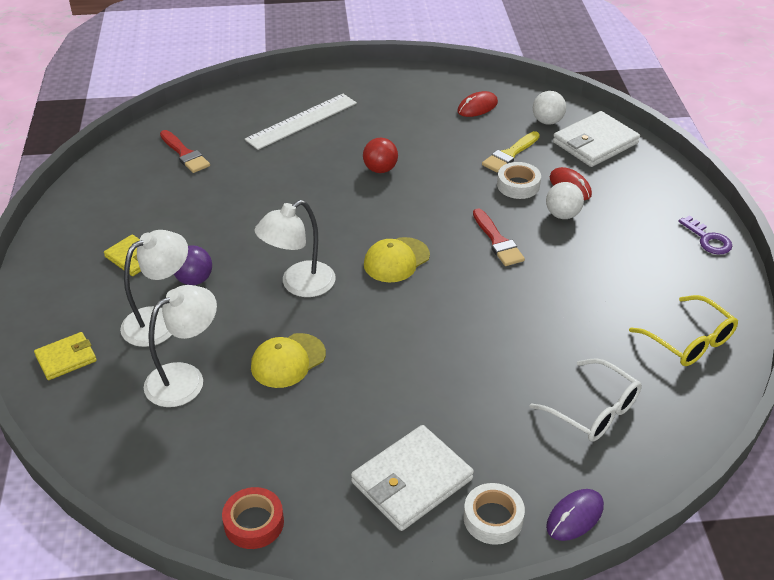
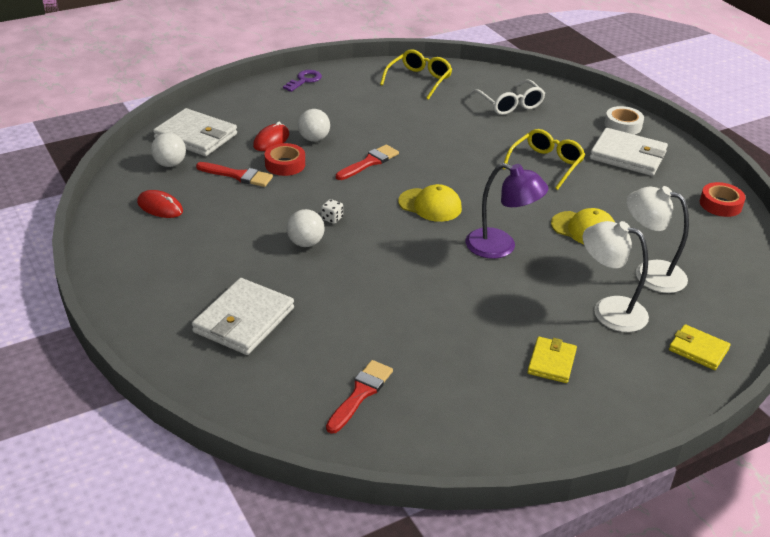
camera: 115 degrees left, 5 degrees down
purple ball [174,245,212,285] -> none
white ruler [245,94,357,150] -> white wallet [192,278,294,355]
white lamp [255,200,336,297] -> purple lamp [465,163,548,259]
red ball [363,138,398,173] -> white ball [287,209,325,247]
yellow brush [482,131,540,172] -> red brush [196,162,273,187]
white tape [497,162,541,199] -> red tape [265,143,305,176]
white glasses [530,358,642,442] -> white glasses turned 135 degrees clockwise [470,79,545,115]
purple mouse [546,489,604,541] -> none
none -> white dice [321,199,343,224]
none -> yellow glasses [502,129,585,190]

